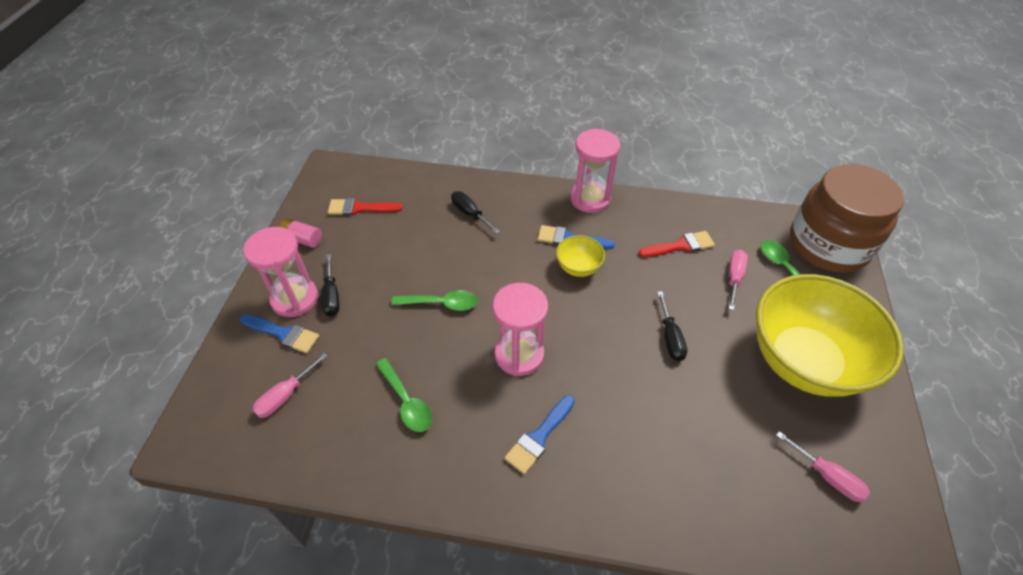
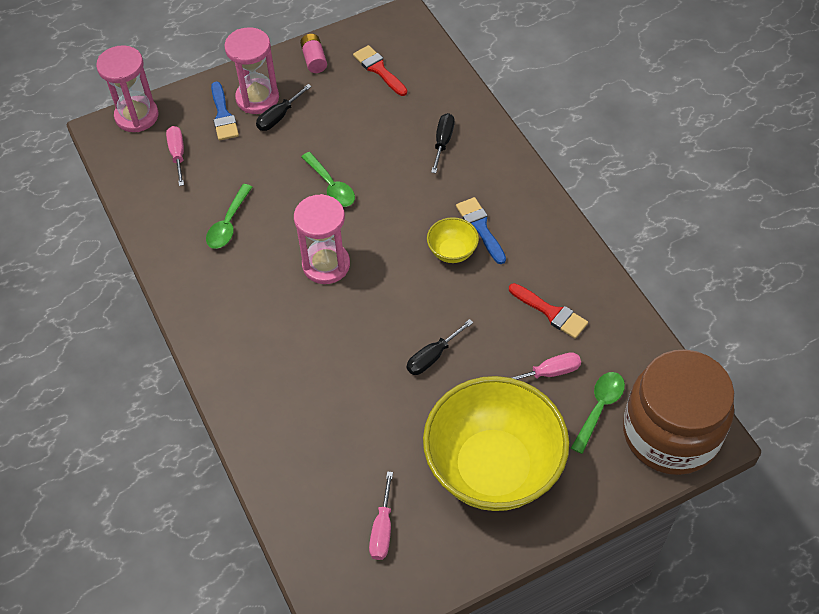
camera: 55 degrees right, 5 degrees up
pink screwdriver [252,353,328,418] -> pink screwdriver turned 75 degrees clockwise [166,126,184,186]
blue brush [504,395,575,474] -> none
pink hourglass [570,129,620,213] -> pink hourglass moved to [96,45,158,132]

